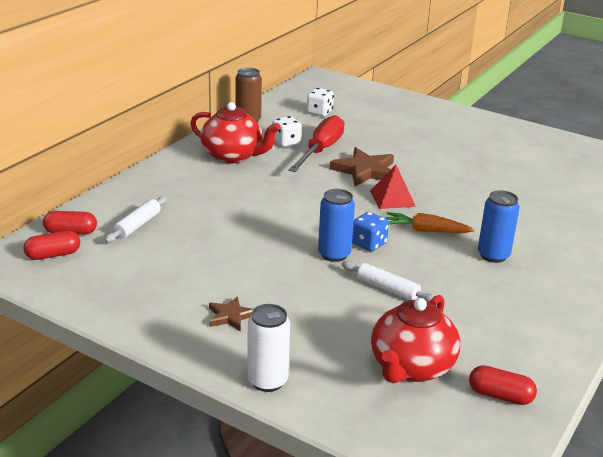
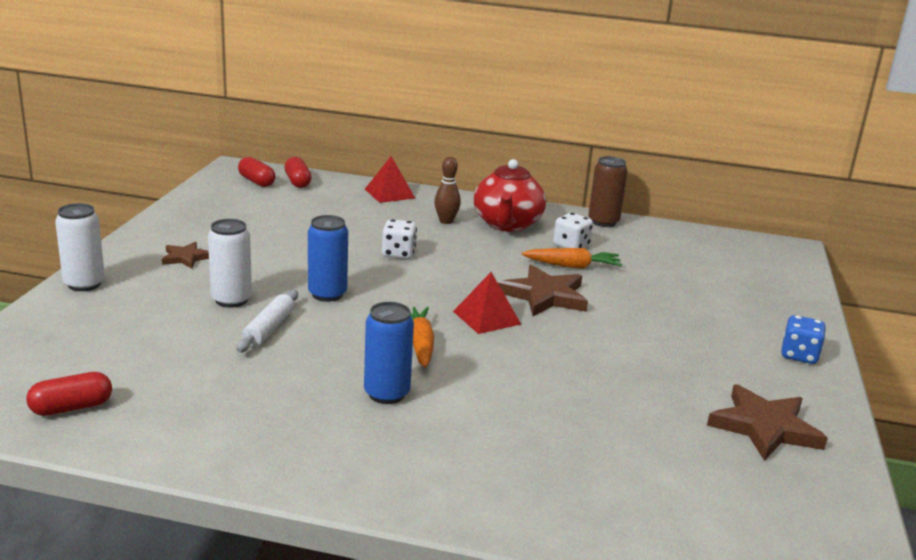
camera: 70 degrees right, 5 degrees down
white rolling pin [105,196,167,243] -> none
red screwdriver [288,115,345,172] -> orange carrot [522,248,622,269]
white dice [307,88,334,116] -> white dice moved to [382,219,417,259]
blue dice [352,212,389,251] -> blue dice moved to [781,315,826,364]
red teapot [371,295,460,383] -> none
red capsule [469,365,537,405] -> red capsule turned 60 degrees clockwise [27,372,112,416]
none -> white can [208,219,252,308]
none -> red pyramid [365,156,415,203]
none -> brown bowling pin [434,157,461,224]
none -> brown star [707,384,828,461]

